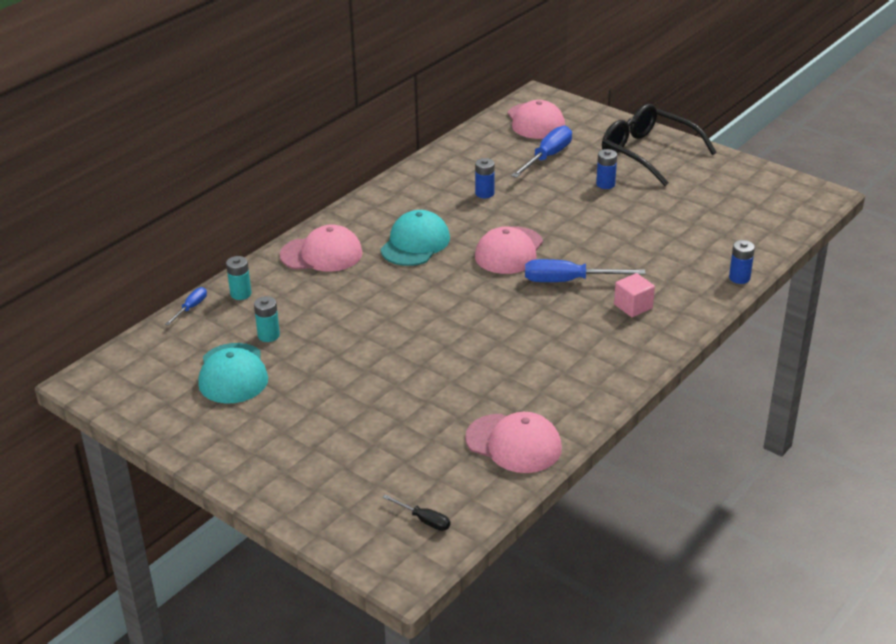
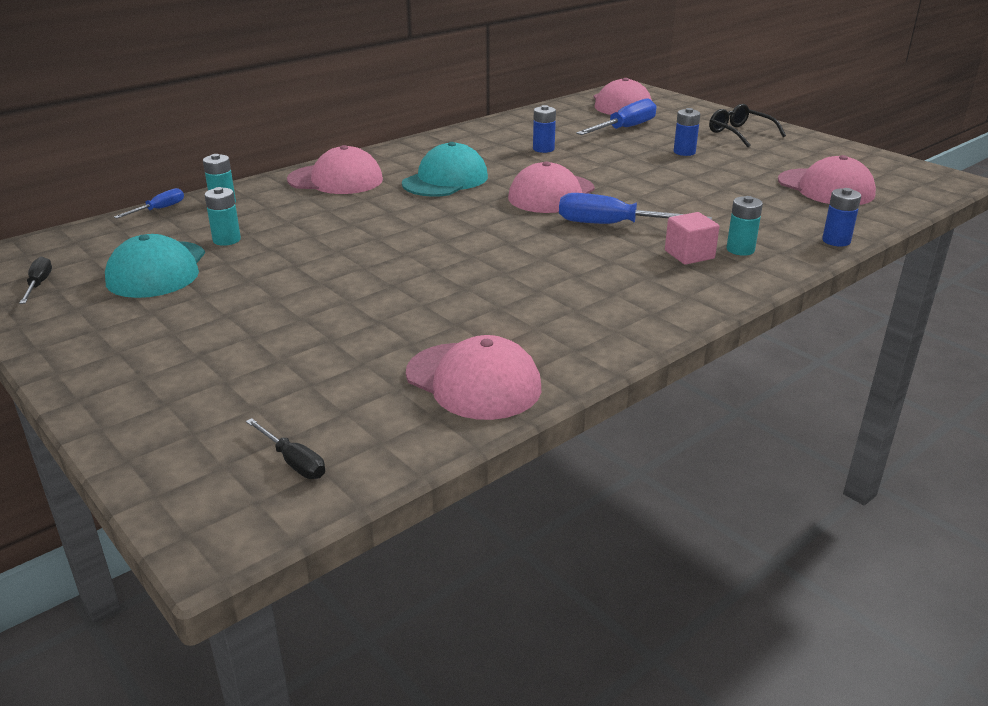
camera: 10 degrees right, 5 degrees down
black glasses [602,104,717,186] -> black glasses [709,104,786,147], size x0.58
none -> black screwdriver [19,257,52,304]
none -> turquoise battery [726,196,763,256]
none -> pink cap [778,155,876,205]

